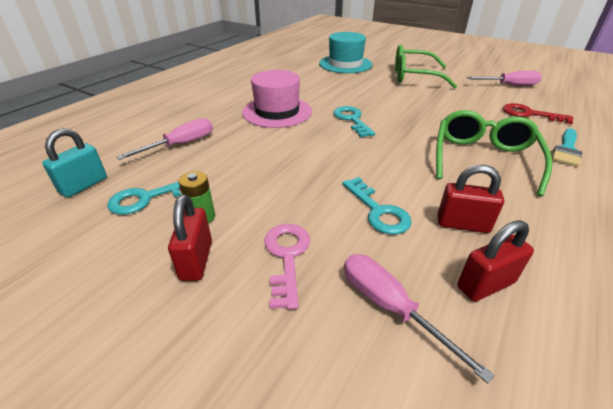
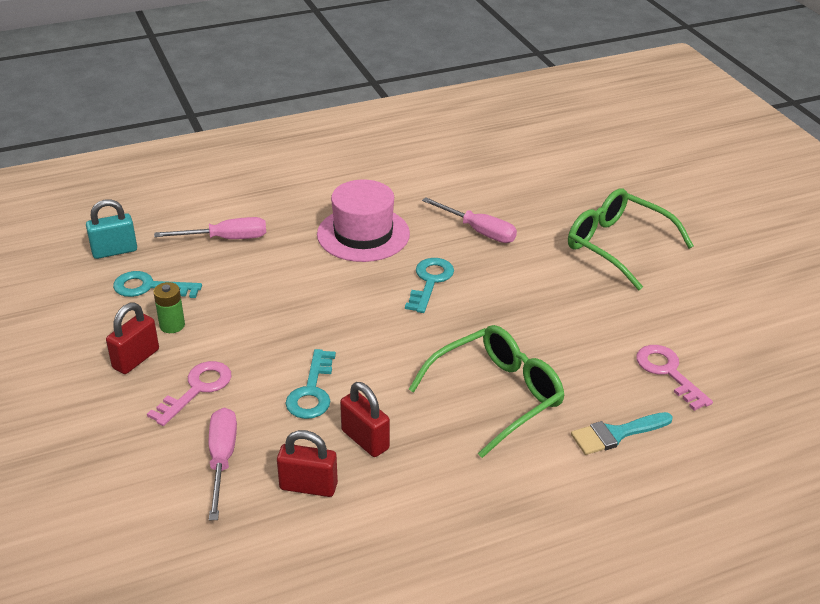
camera: 35 degrees right, 0 degrees up
turquoise hat [319,32,372,73] -> none
pink screwdriver [466,71,541,86] -> pink screwdriver moved to [422,197,517,243]
red key [503,103,574,124] -> pink key [636,345,713,411]

